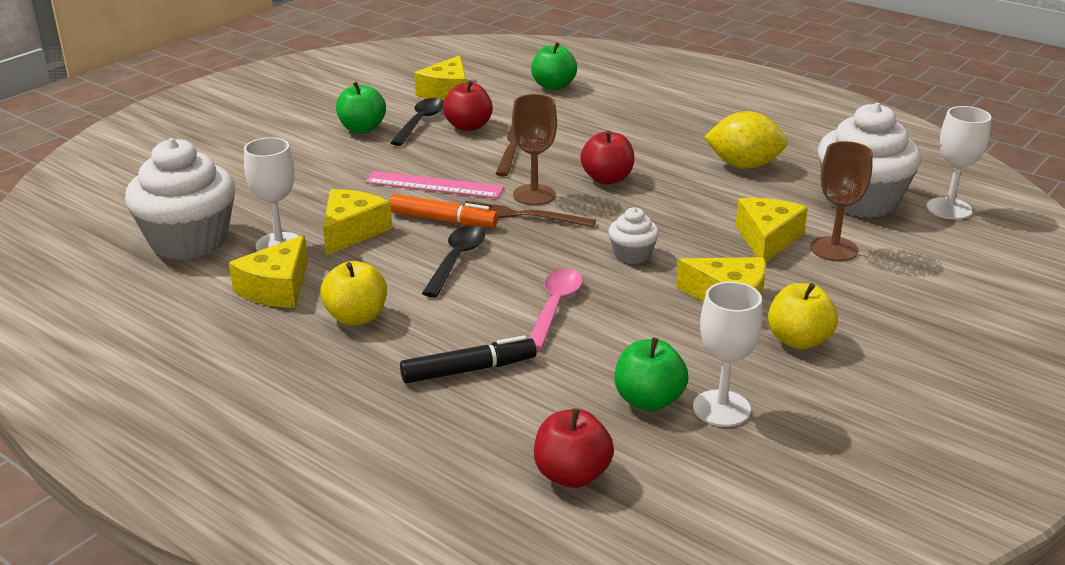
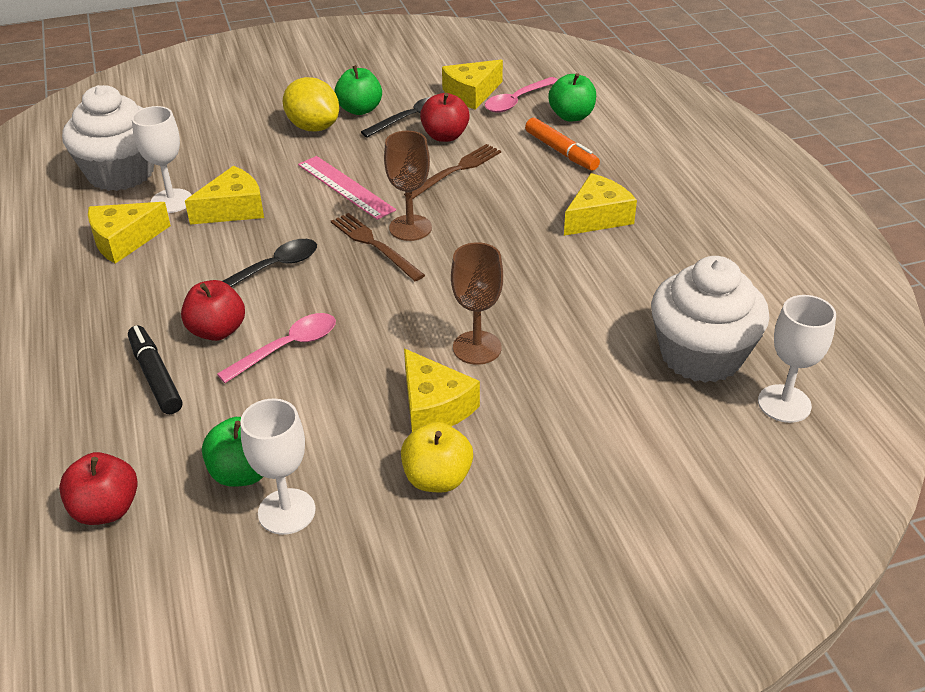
camera: 35 degrees right, 10 degrees up
yellow apple [320,261,387,326] -> none
orange marker [390,194,498,228] -> orange marker moved to [525,118,600,171]
black marker [400,335,537,383] -> black marker turned 135 degrees counterclockwise [128,325,182,414]
red apple [580,130,634,184] -> red apple moved to [181,280,245,341]
white cupcake [608,207,659,264] -> none
yellow lemon [704,111,788,169] -> yellow lemon moved to [283,77,339,131]
yellow cheese [736,198,808,262] -> yellow cheese moved to [564,173,637,236]
brown goblet [811,141,873,261] -> brown goblet moved to [451,242,503,365]
none -> pink spoon [485,77,558,113]

